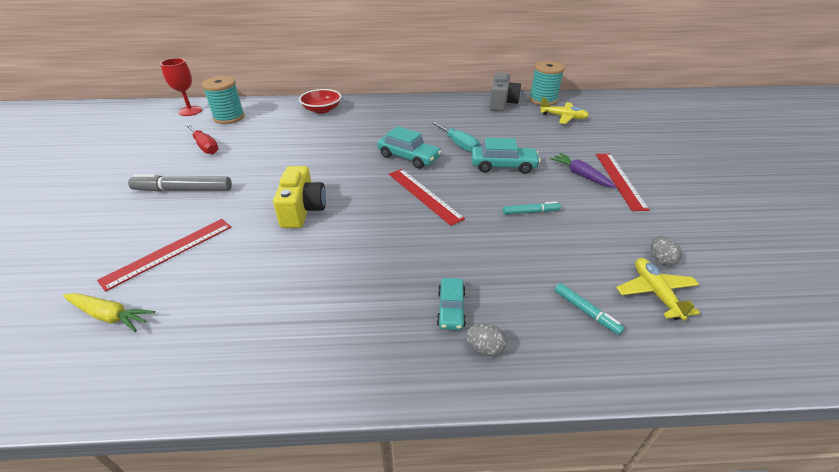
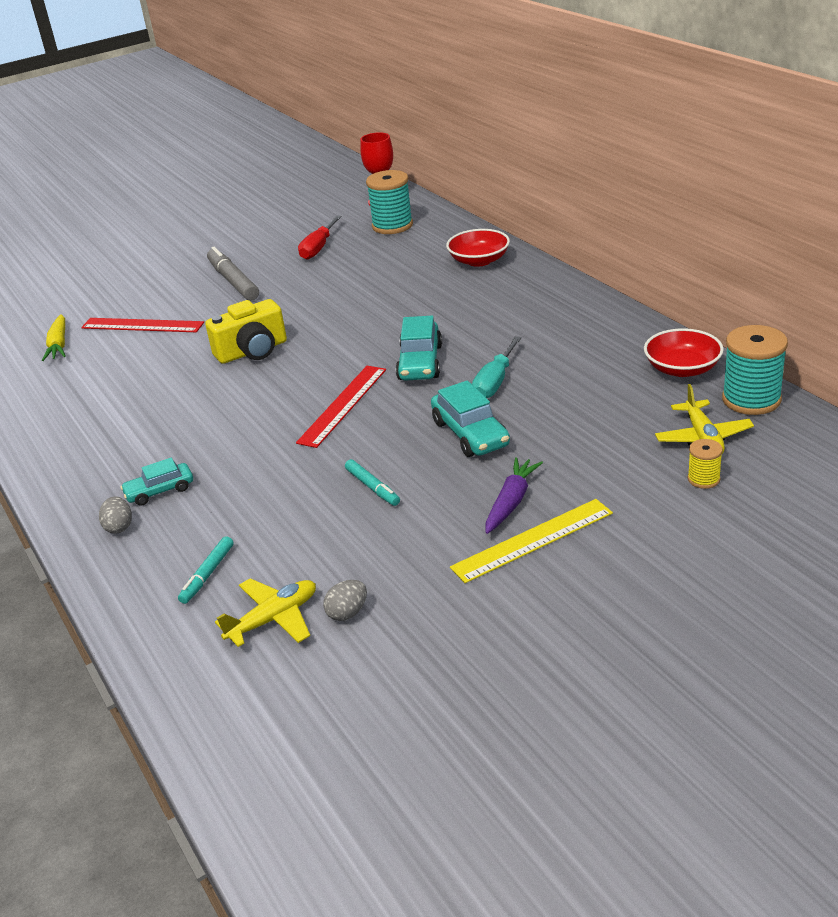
camera: 65 degrees right, 5 degrees down
grey camera [489,72,521,111] -> red bowl [644,328,724,377]
red ruler [596,154,650,211] -> yellow ruler [450,499,613,583]
none -> yellow spool [688,439,723,489]

